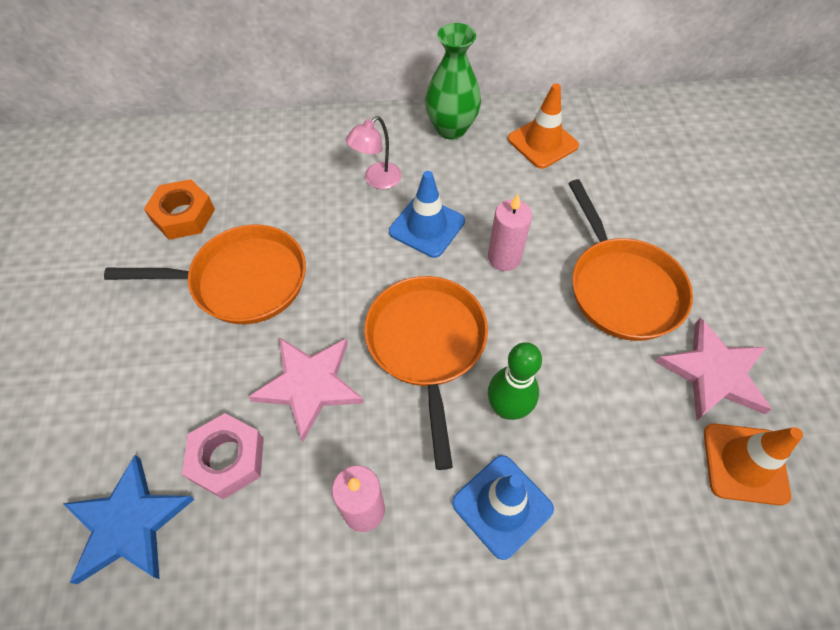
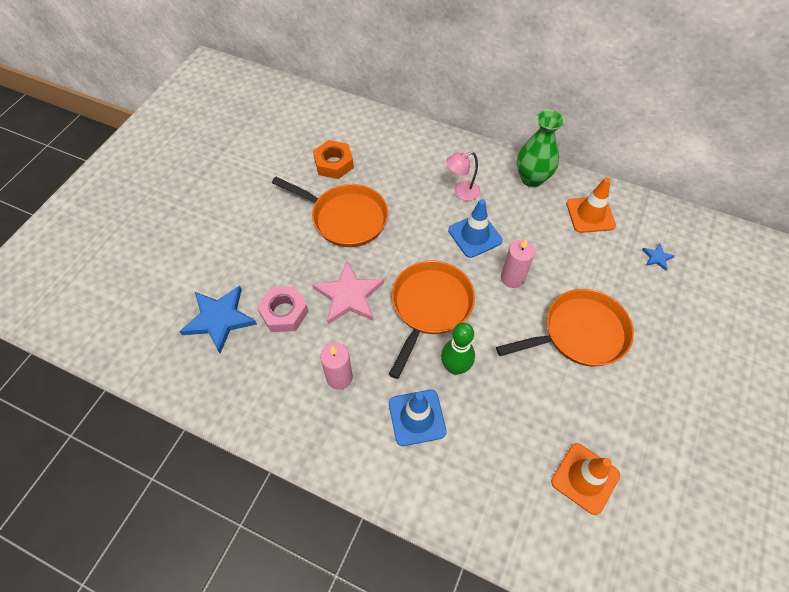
camera: 30 degrees right, 0 degrees up
orange pan [568,179,693,341] -> orange pan turned 120 degrees counterclockwise [496,289,634,367]
pink star [656,317,772,420] -> none
none -> blue star [642,244,675,271]

